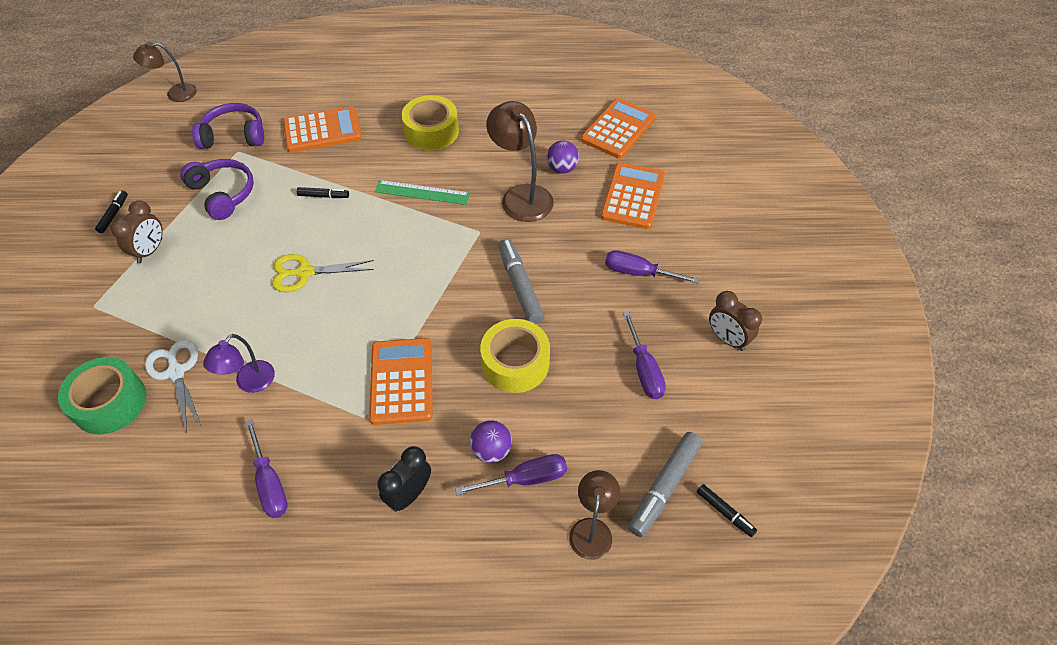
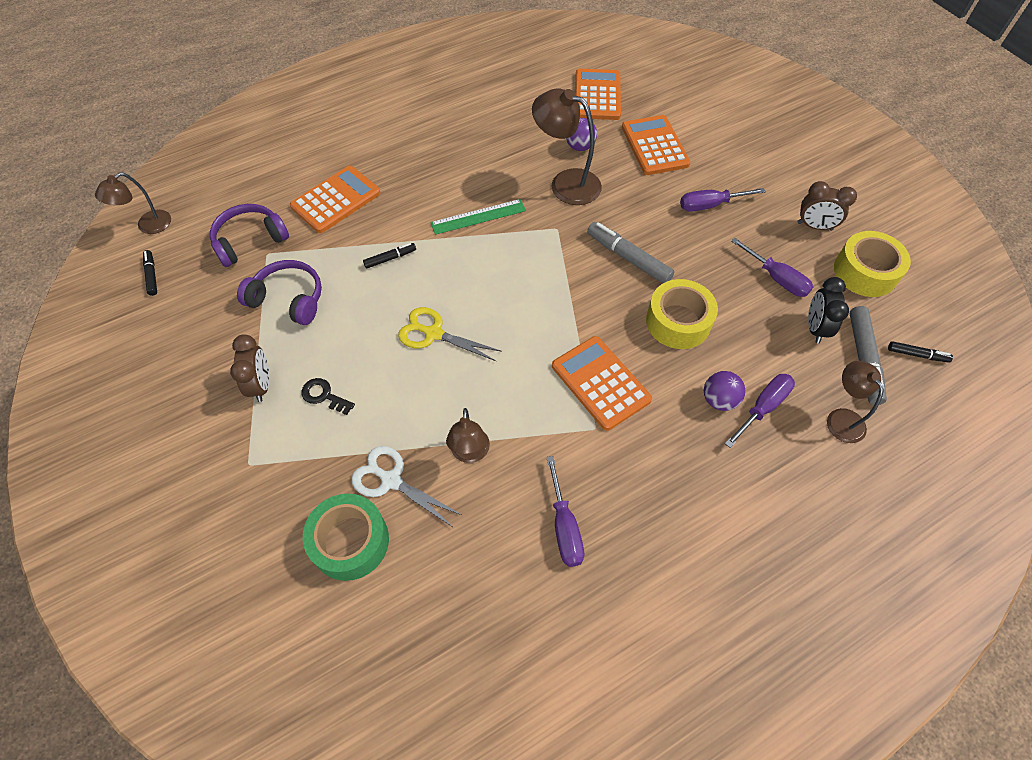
camera: 30 degrees left, 5 degrees up
black marker [95,191,128,233] -> black marker moved to [143,250,157,296]
purple lamp [203,334,275,393] -> brown lamp [446,408,490,463]
purple screwdriver [245,419,288,518] -> purple screwdriver turned 45 degrees clockwise [546,456,584,567]
yellow scissors [272,254,374,292] -> yellow scissors turned 60 degrees clockwise [398,307,502,361]
black clock [378,446,431,512] -> black clock moved to [808,277,849,343]
yellow tape [401,95,459,151] -> yellow tape moved to [834,231,911,297]
none -> black key [301,378,355,415]

